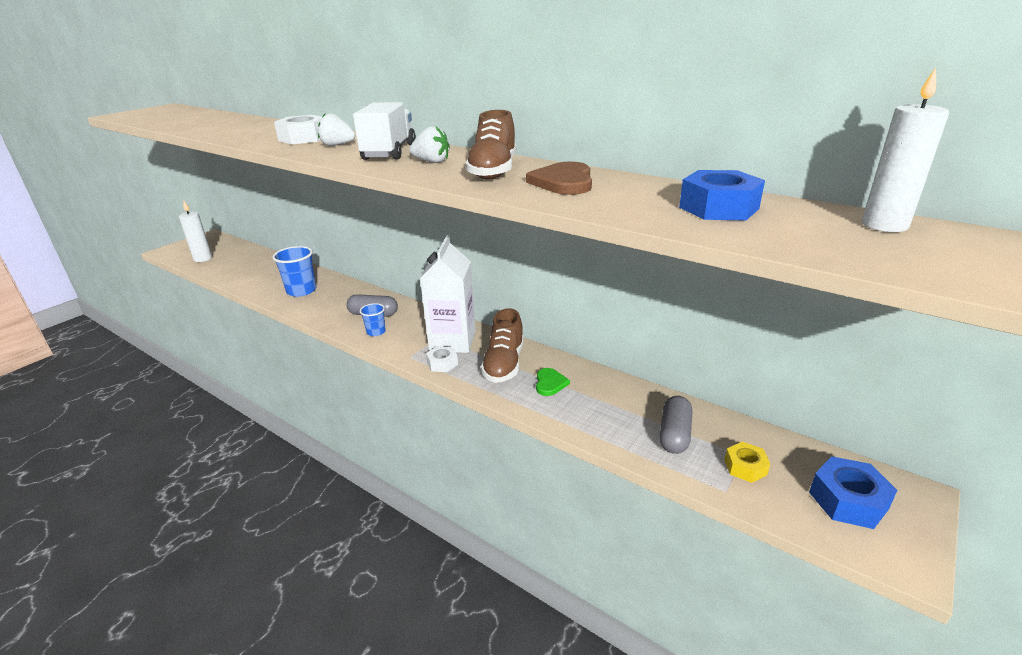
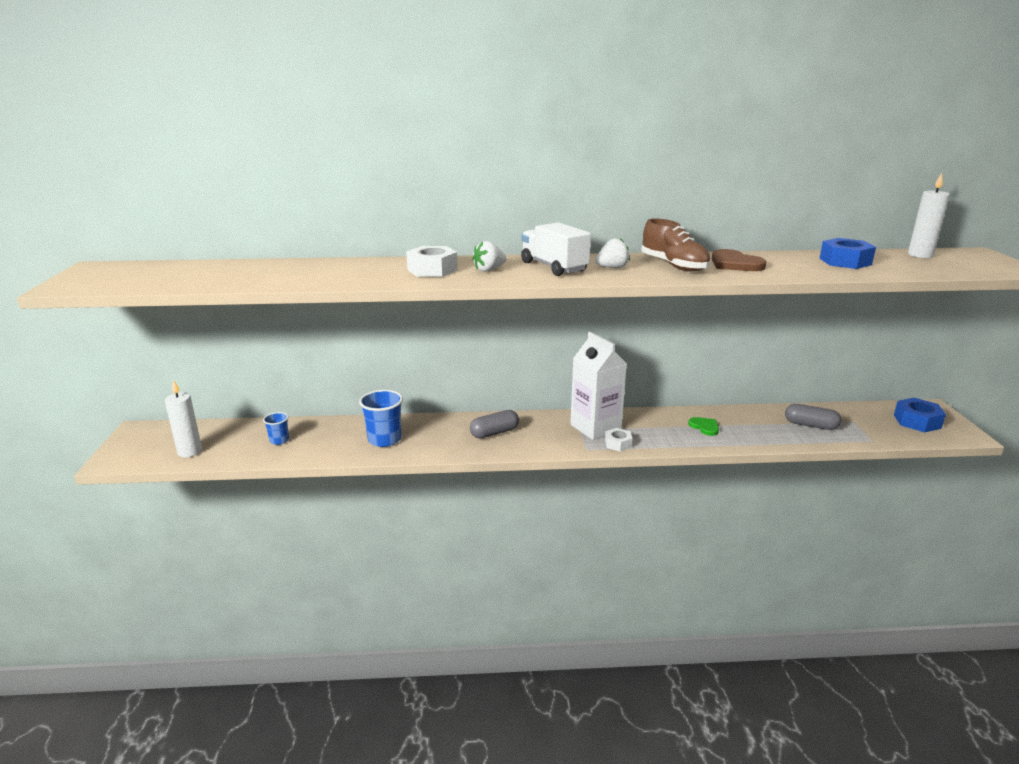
camera: 40 degrees left, 5 degrees down
blue cup [360,303,386,336] -> blue cup moved to [263,412,289,445]
brown shoe [481,308,524,383] -> none
grey capsule [660,396,692,454] -> grey capsule turned 45 degrees counterclockwise [785,404,841,430]
yellow nut [724,442,770,483] -> none

